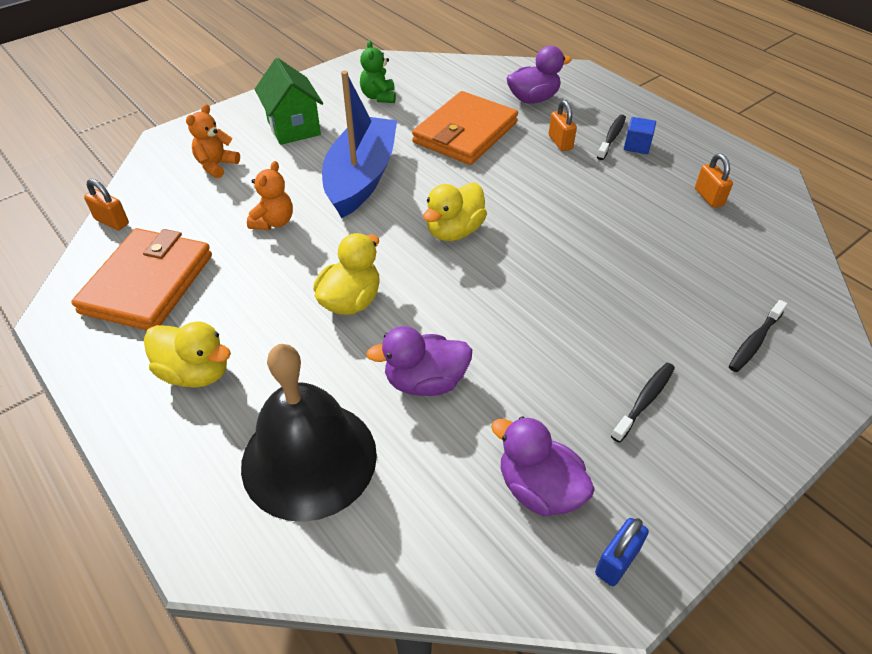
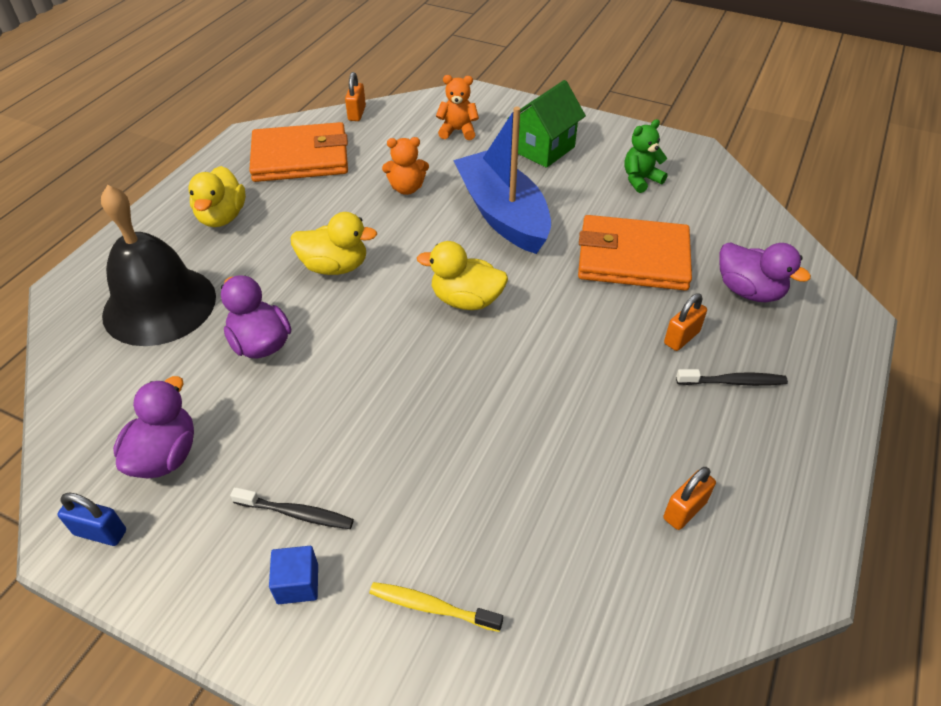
camera: 65 degrees right, 0 degrees up
blue boat [322,71,397,218] -> blue boat turned 105 degrees counterclockwise [453,107,551,254]
blue cube [624,117,656,154] -> blue cube moved to [269,546,318,604]
black toothbrush [729,300,787,372] -> yellow toothbrush [369,582,503,632]

